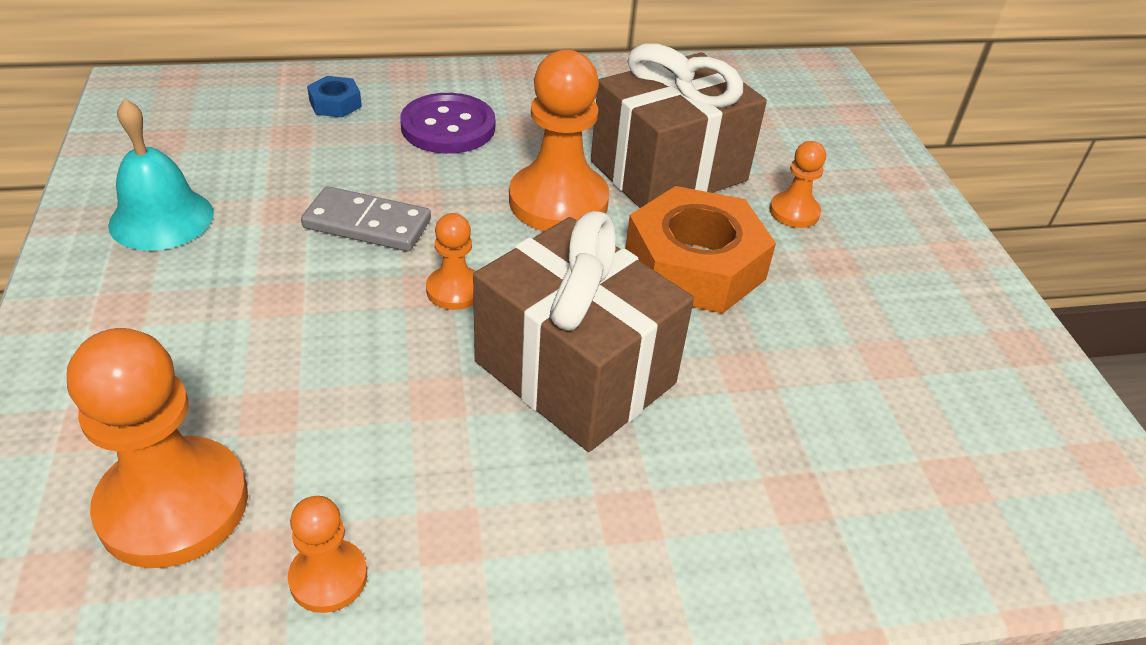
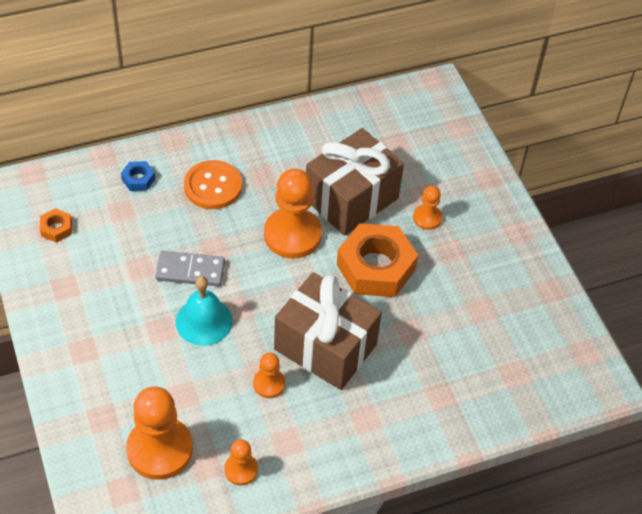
camera: 10 degrees left, 10 degrees up
turquoise bell [108,99,214,251] -> turquoise bell moved to [176,276,233,346]
purple button [400,93,495,154] -> orange button [184,160,242,209]
orange pawn [426,213,475,310] -> orange pawn moved to [253,353,285,398]
none -> orange nut [40,208,72,243]

